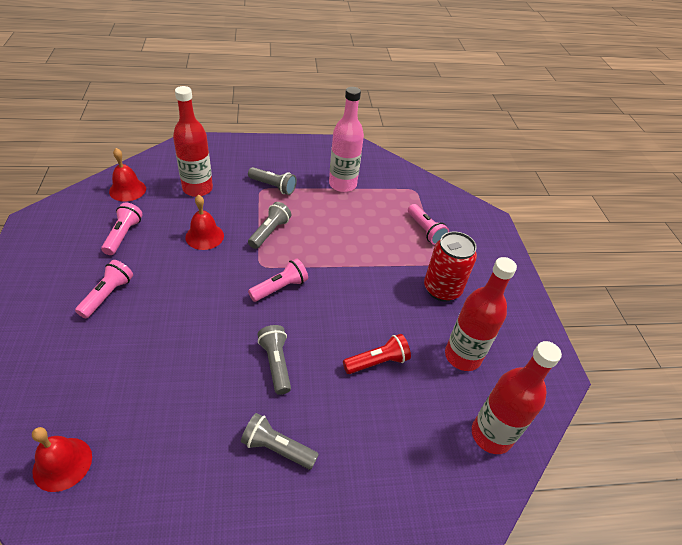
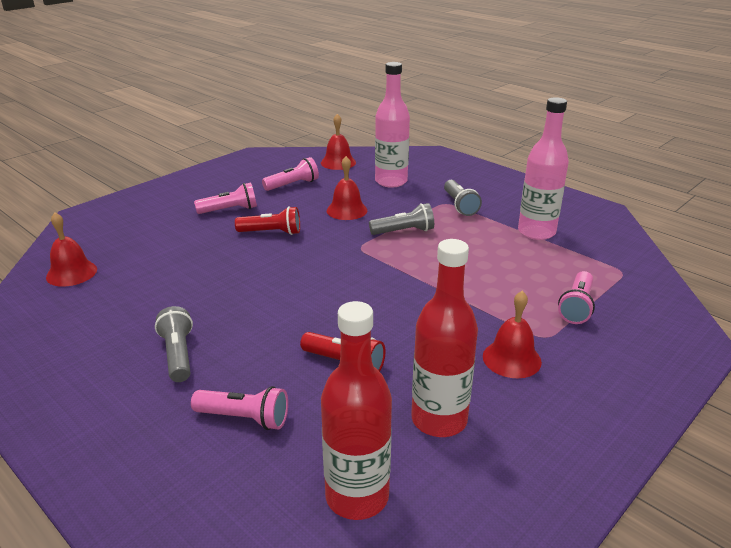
camera: 55 degrees right, 15 degrees down
red bottle [173,86,213,197] -> pink bottle [375,62,410,188]
pink flashlight [248,259,308,302] -> pink flashlight moved to [191,386,288,430]
grey flashlight [258,325,291,395] -> none
red can [424,231,477,302] -> red bell [483,291,542,378]
none -> red flashlight [235,206,300,235]

